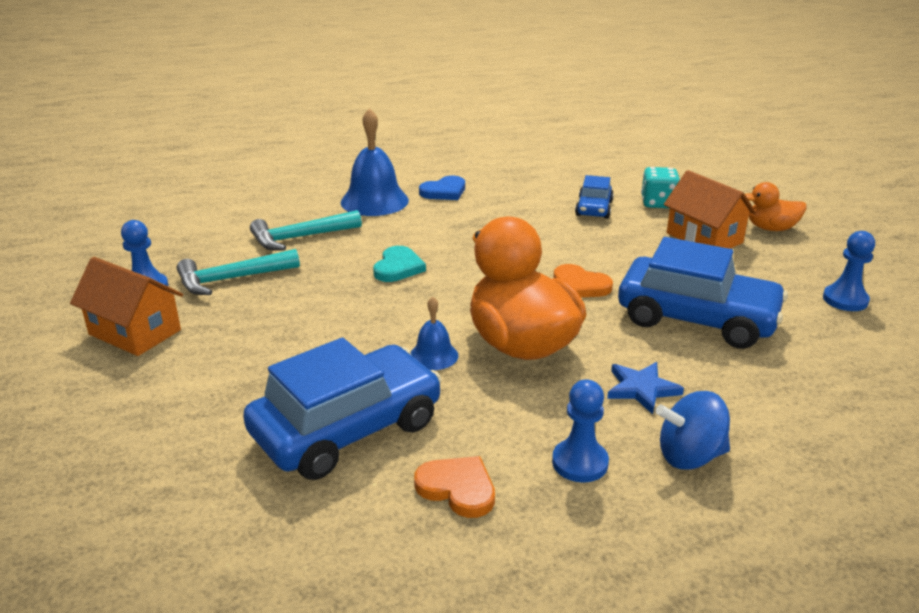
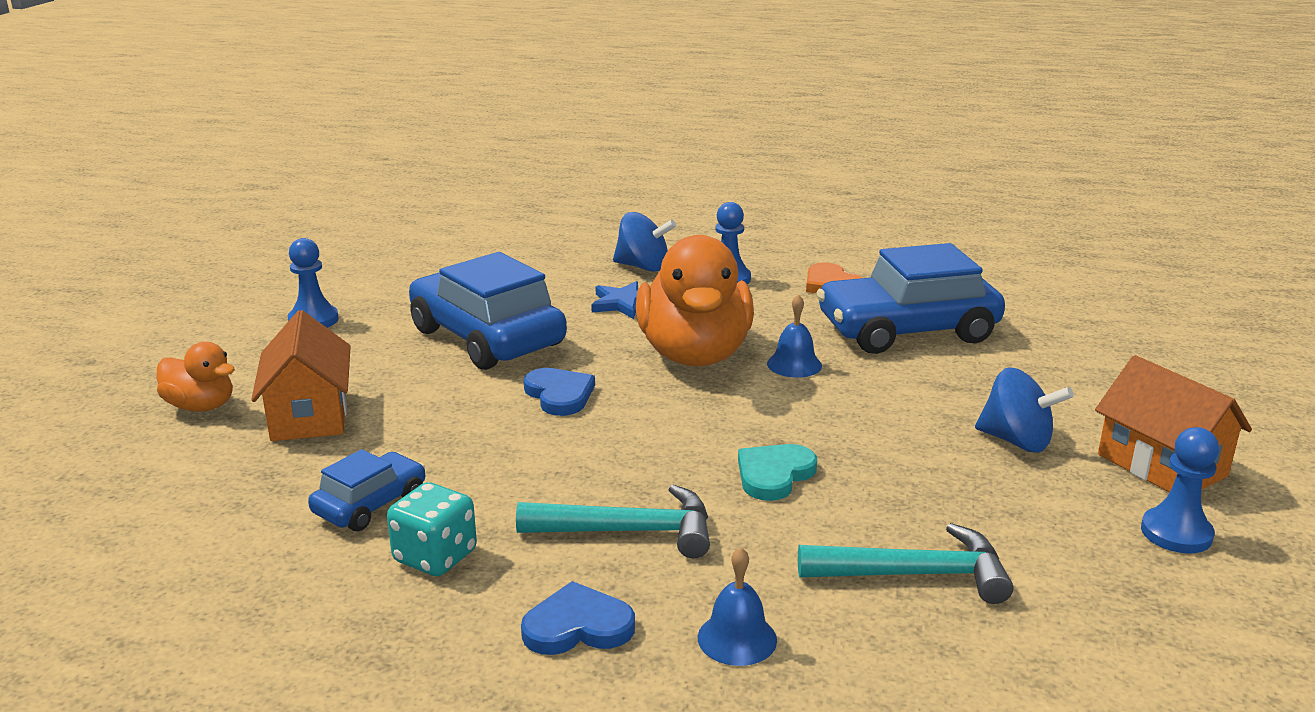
camera: 155 degrees left, 5 degrees down
turquoise hammer [177,249,300,295] -> turquoise hammer moved to [516,485,710,558]
blue bell [341,108,409,216] -> blue bell [698,547,777,666], size x0.53
orange heart [553,264,613,298] -> blue heart [524,368,595,416]
turquoise dice [641,167,680,208] -> turquoise dice moved to [387,482,477,576]
none -> blue spinning top [975,367,1074,453]

